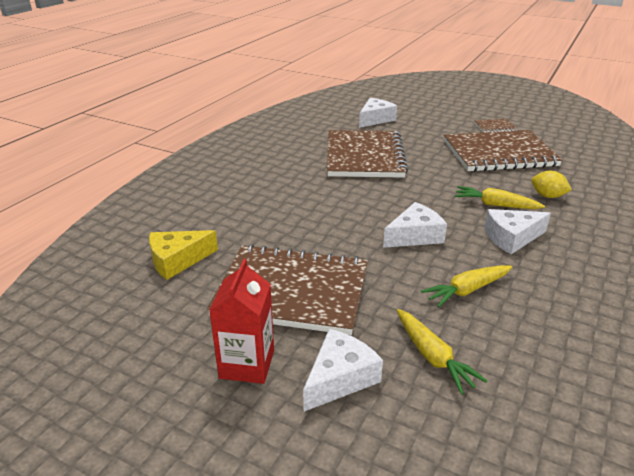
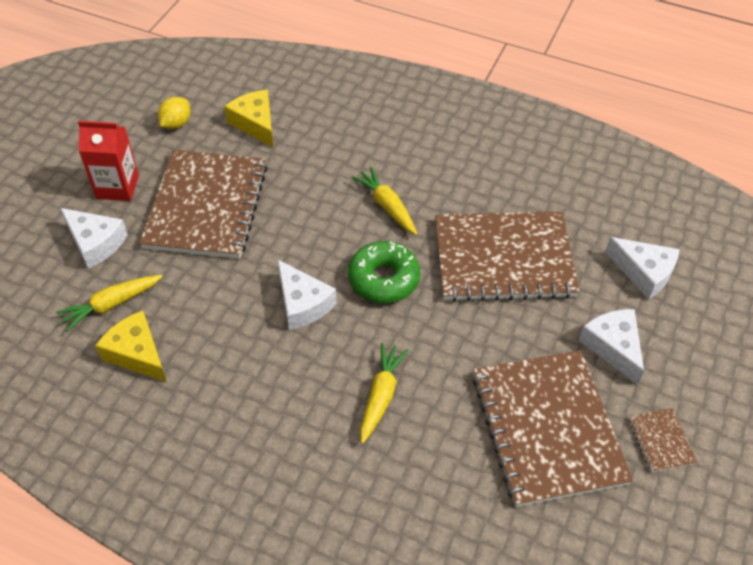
camera: 85 degrees right, 20 degrees up
yellow carrot [421,265,512,307] -> yellow carrot moved to [351,167,417,235]
white cheese [484,209,551,254] -> white cheese moved to [579,309,644,385]
yellow lemon [531,171,572,198] -> yellow lemon moved to [158,97,190,129]
none -> yellow cheese [95,311,167,382]
none -> green donut [348,241,420,303]

